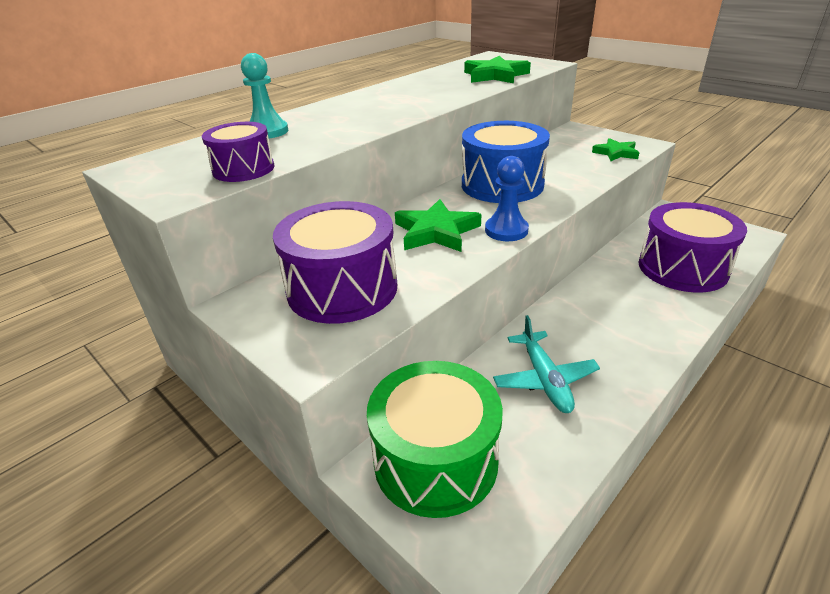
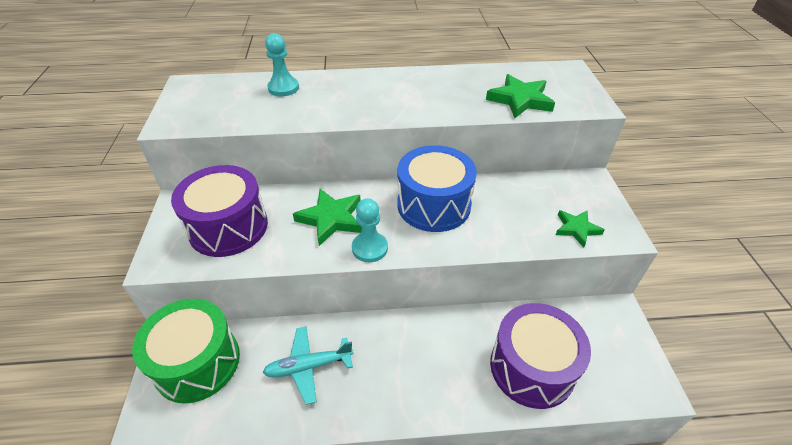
camera: 40 degrees right, 10 degrees up
purple drum [202,122,275,182] -> none
blue pawn [485,156,529,241] -> turquoise pawn [352,198,388,262]
turquoise plane [493,315,600,413] -> turquoise plane turned 45 degrees clockwise [263,326,354,405]

